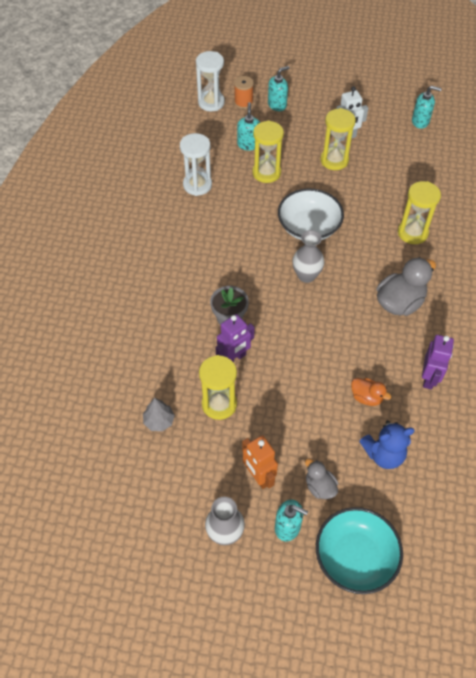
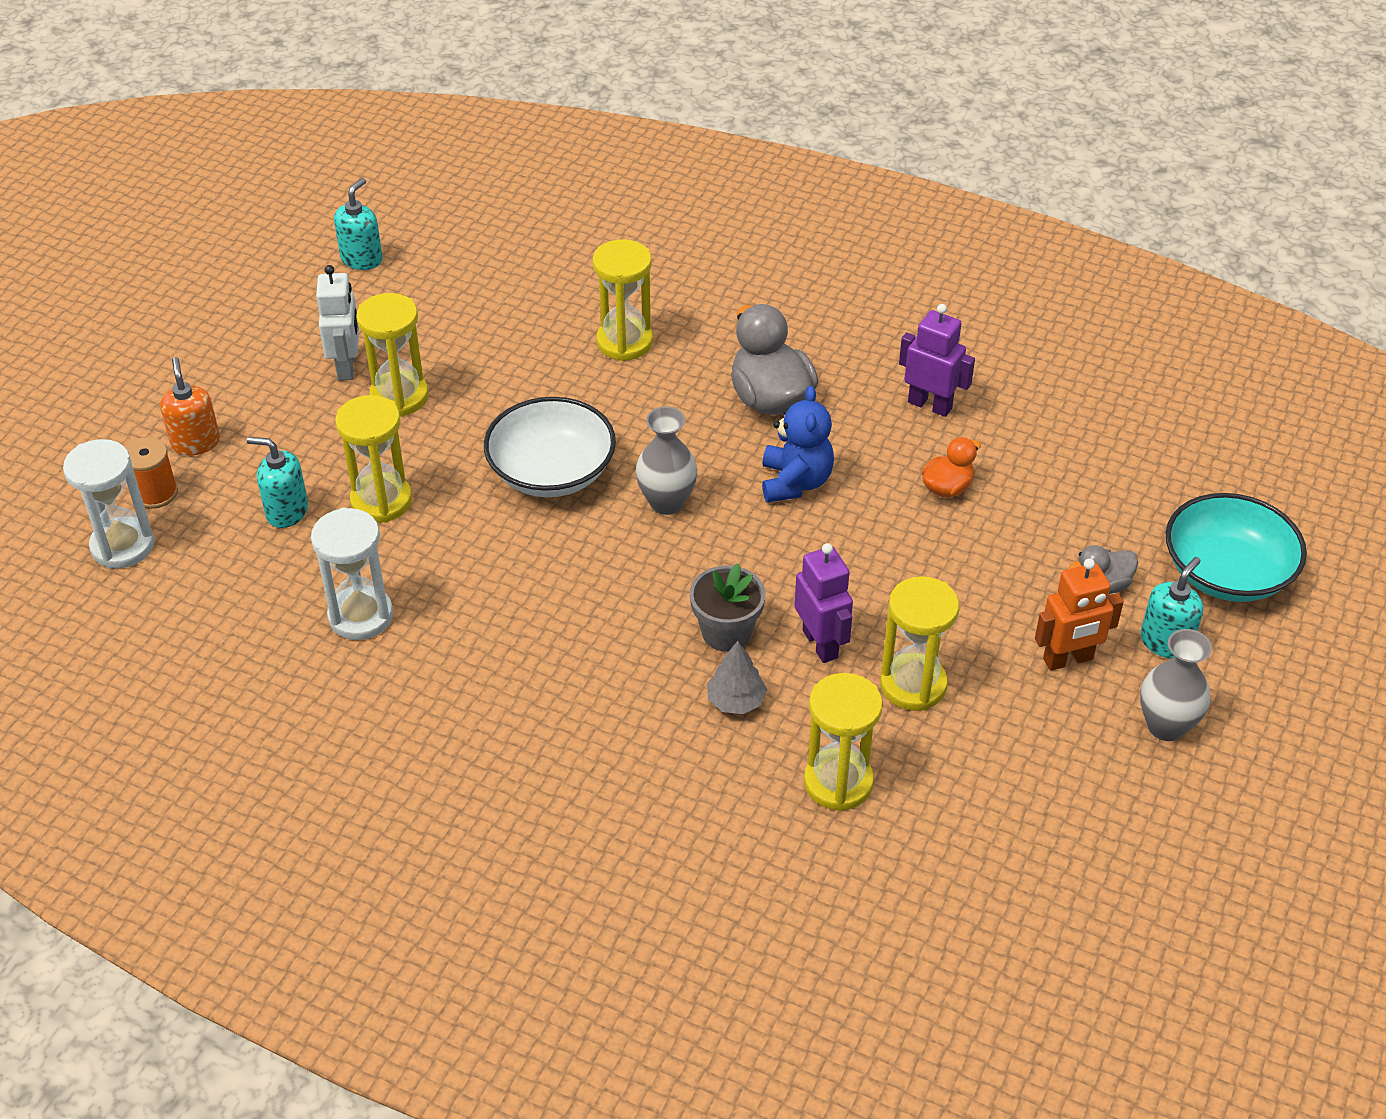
camera: 75 degrees left, 10 degrees down
grey tree [143,398,175,431] -> grey tree moved to [707,641,767,714]
turquoise soap dispenser [268,66,290,111] -> orange soap dispenser [160,357,220,456]
blue teddy bear [359,420,415,469] -> blue teddy bear moved to [762,386,834,503]
none -> yellow hourglass [804,673,883,811]

